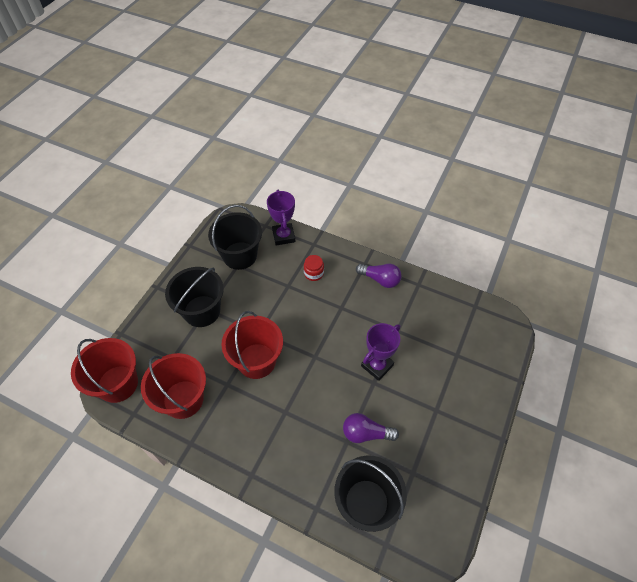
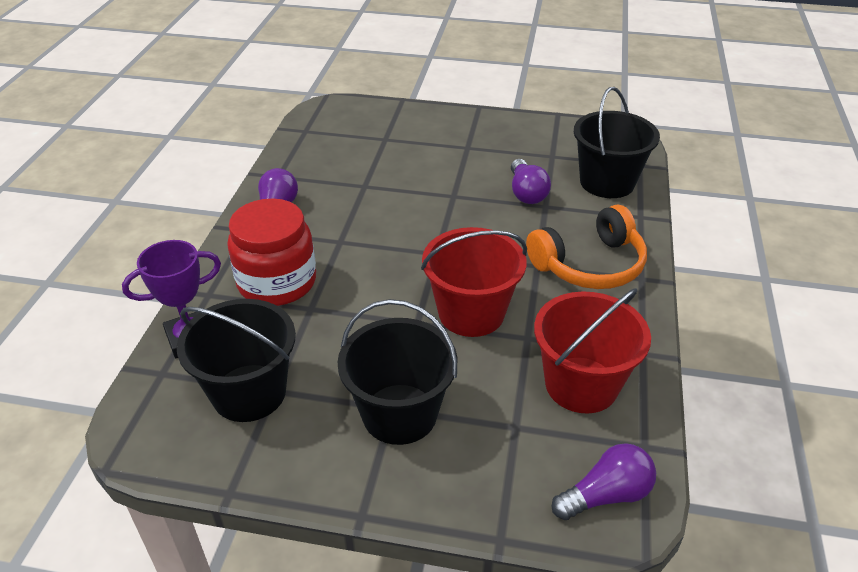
camera: 105 degrees left, 15 degrees down
red bucket [71,338,138,403] -> purple light bulb [552,443,656,520]
red jar [304,255,324,281] -> red jar [227,199,316,306], size x2.18
purple trophy [361,323,400,381] -> none
none -> orange headphones [526,205,647,289]

